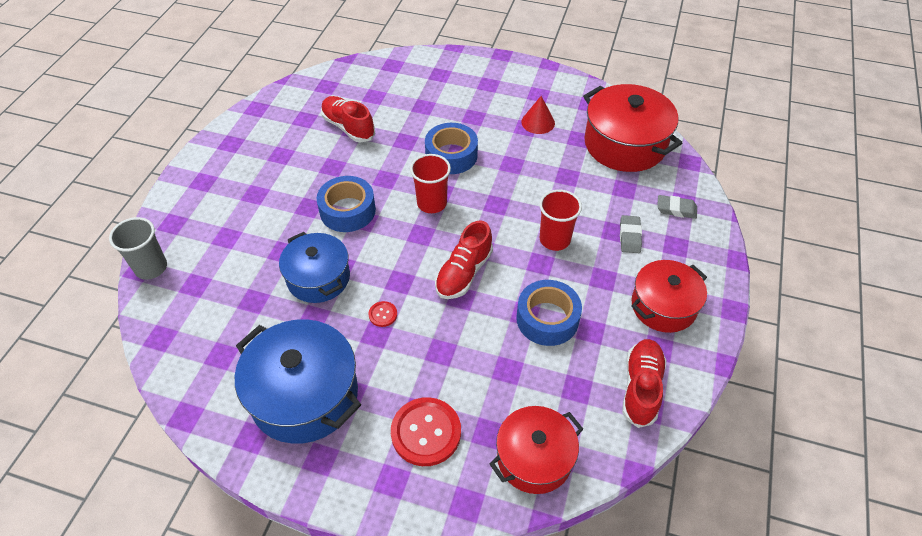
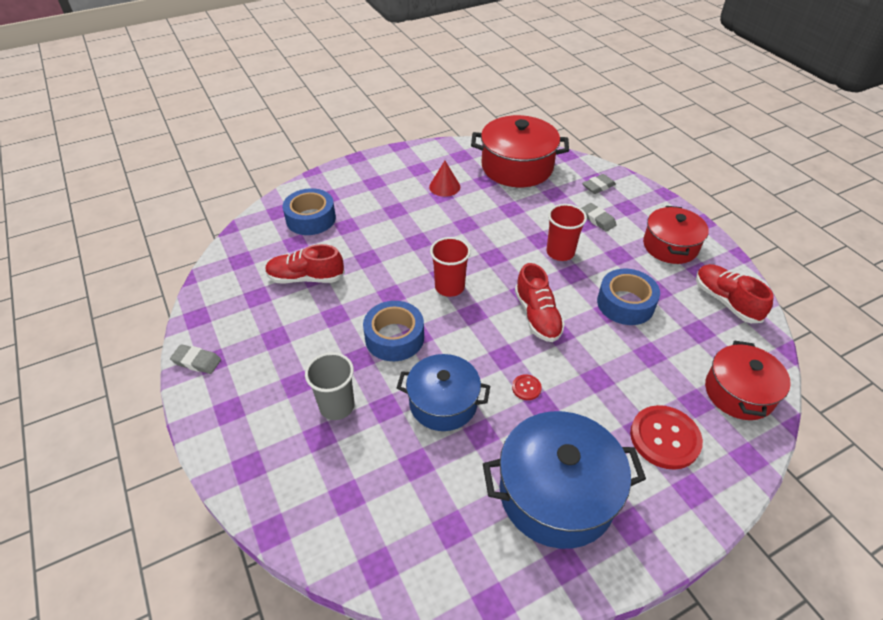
camera: 45 degrees left, 5 degrees down
grey cup [109,217,167,280] -> grey cup moved to [305,352,355,420]
blue tape [425,123,478,174] -> blue tape moved to [283,188,336,235]
none -> grey eraser [170,344,221,374]

